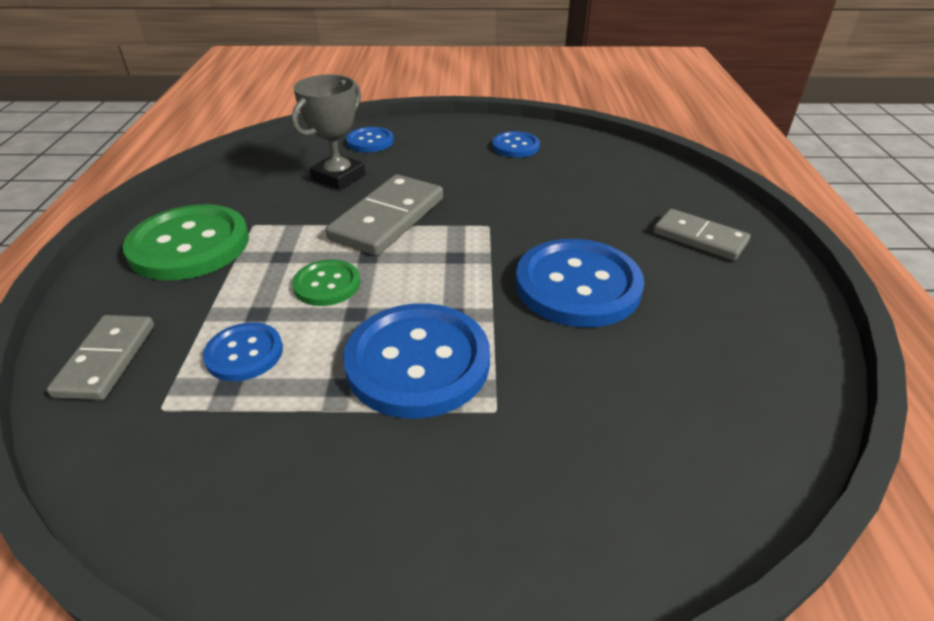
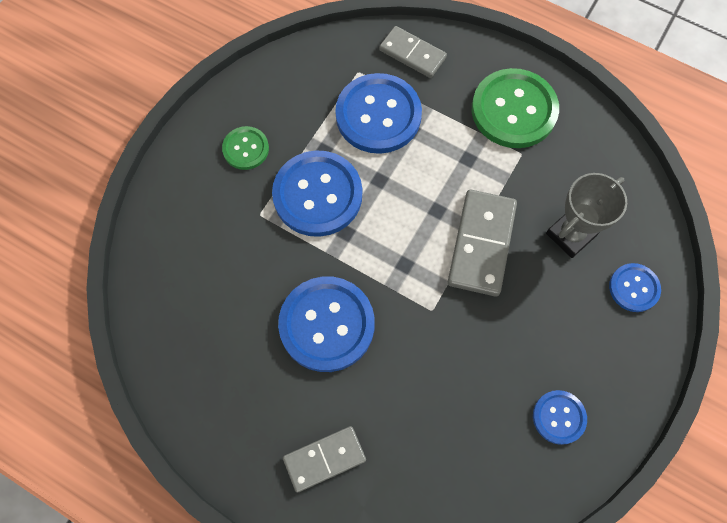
camera: 120 degrees right, 30 degrees up
blue button [203,322,283,381] -> blue button [335,73,422,154], size x1.89
grey trophy [291,75,365,190] -> grey trophy turned 75 degrees clockwise [546,173,627,258]
green button [292,259,360,306] -> green button moved to [222,126,269,170]
grey domino [326,174,443,256] -> grey domino turned 45 degrees clockwise [448,190,517,296]

